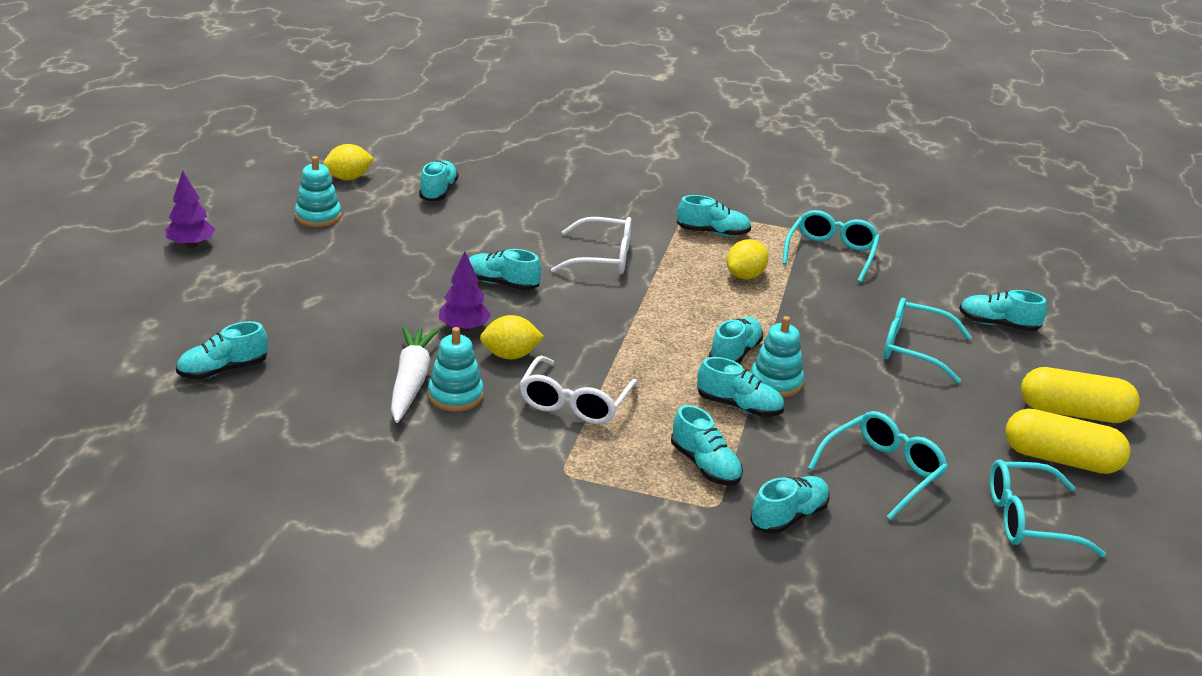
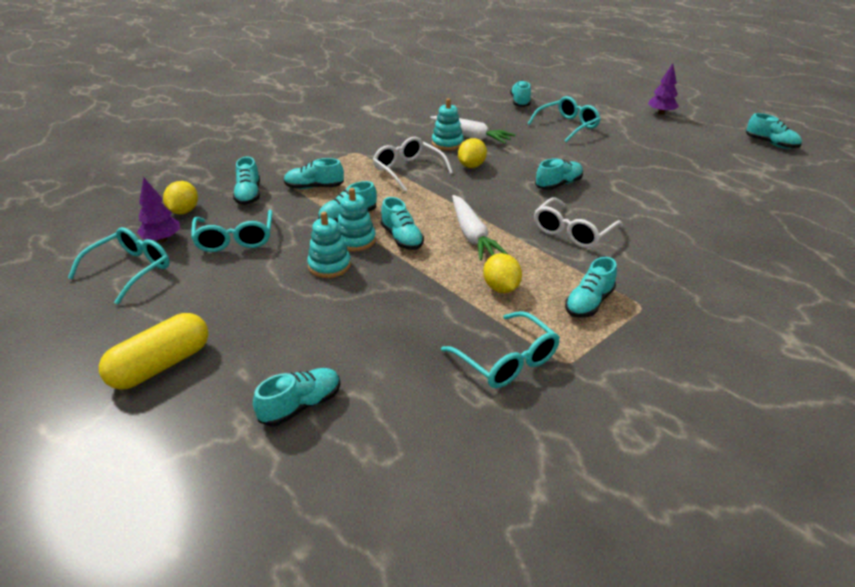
camera: 125 degrees right, 5 degrees up
turquoise stacking toy [295,156,341,227] -> turquoise stacking toy moved to [307,212,351,278]
yellow lemon [323,144,374,180] -> yellow lemon moved to [163,181,198,214]
turquoise shoe [419,161,458,201] -> turquoise shoe moved to [746,113,802,149]
purple tree [439,251,491,332] -> purple tree moved to [137,178,180,242]
turquoise glasses [883,298,972,383] -> turquoise glasses moved to [528,96,600,143]
yellow capsule [1005,409,1130,474] -> none
none -> white carrot [452,195,508,260]

